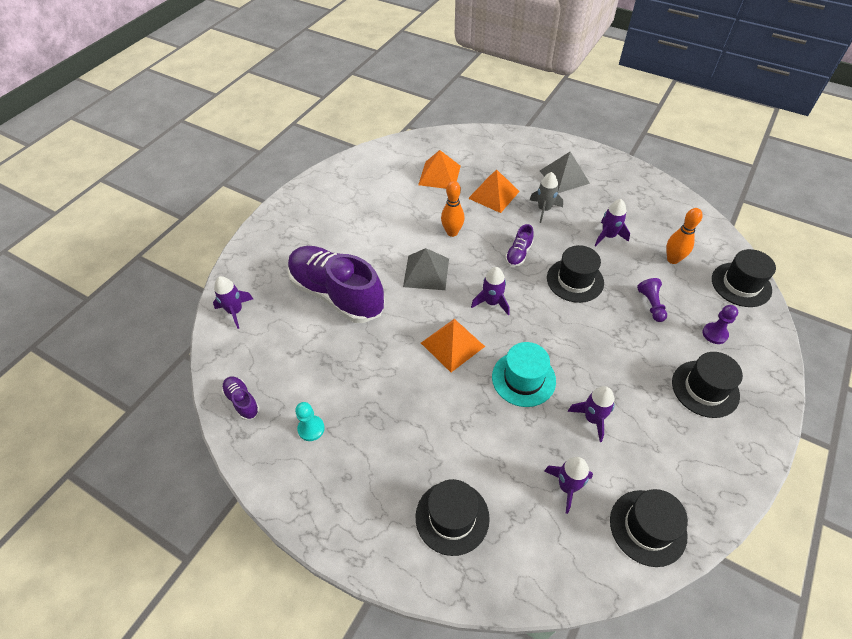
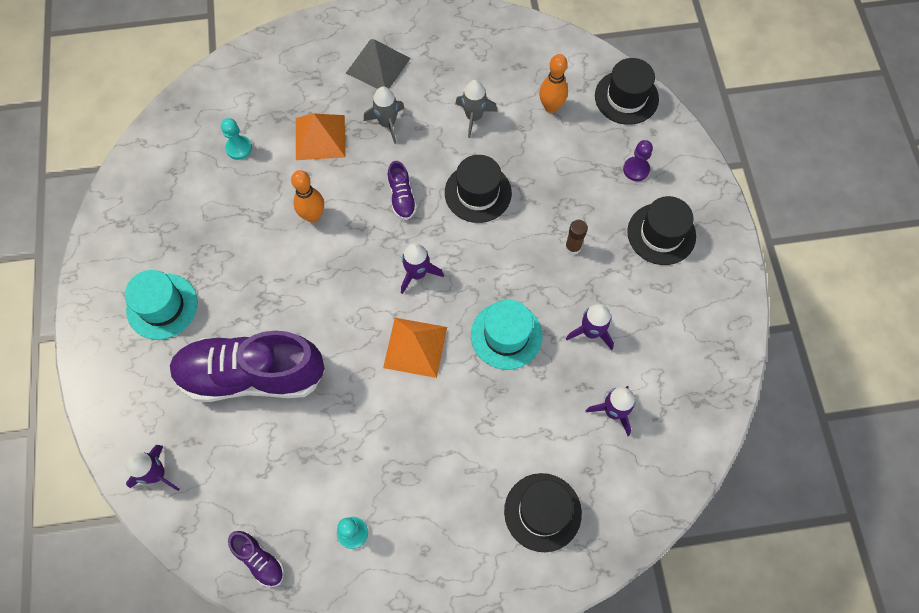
camera: 40 degrees left, 15 degrees up
purple shoe [222,377,260,420] -> purple shoe turned 150 degrees counterclockwise [228,531,284,587]
grey pyramid [403,248,449,290] -> none
orange pyramid [418,150,461,189] -> turquoise pawn [221,118,252,160]
purple rocket [595,199,630,246] -> grey rocket [455,80,497,138]
black hat [610,489,688,567] -> none
purple pawn [637,278,667,322] -> none
none -> turquoise hat [125,270,198,340]
none -> brown glue stick [565,220,588,255]

